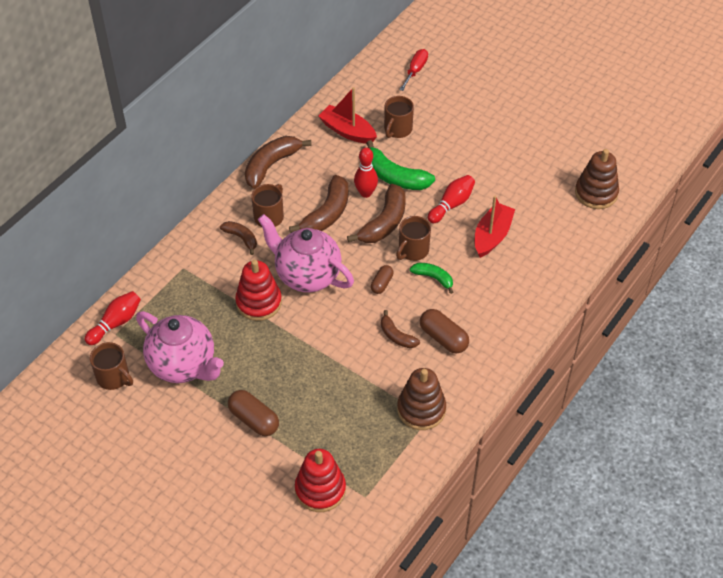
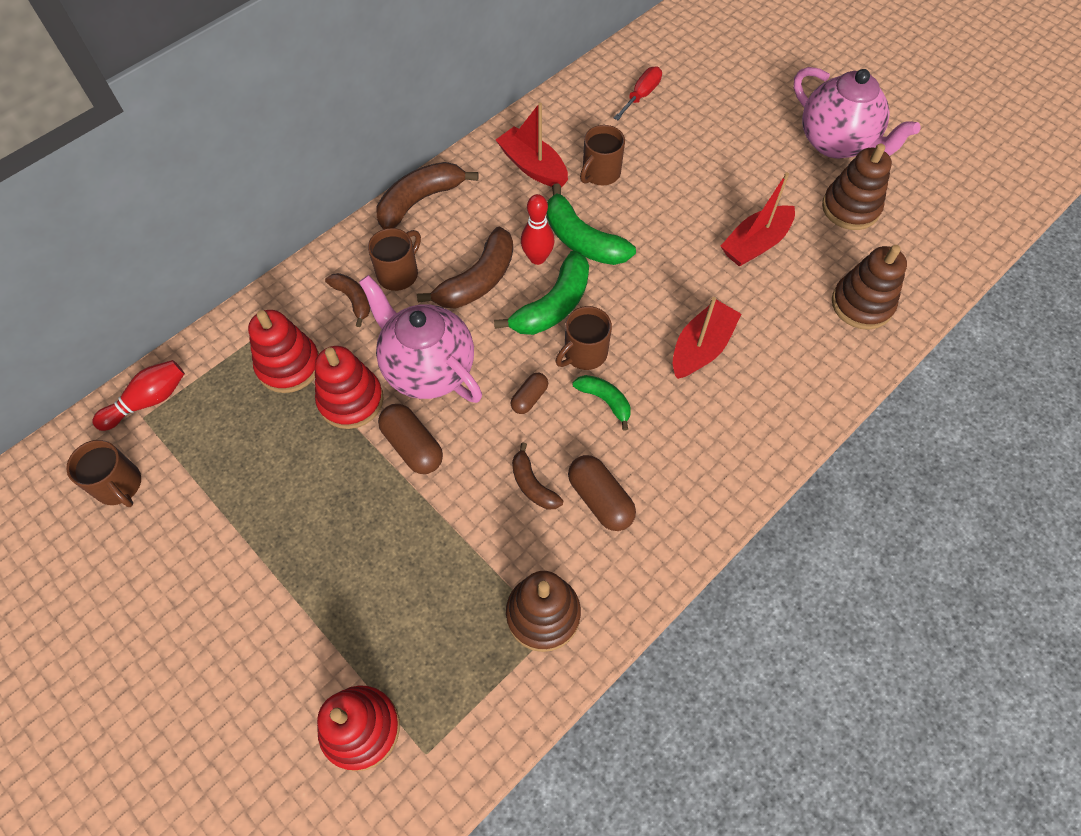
camera: 10 degrees right, 10 degrees up
pink teapot [136,311,224,383] -> pink teapot moved to [794,67,920,158]
brown capsule [228,390,279,436] -> brown capsule moved to [378,404,443,474]
brown banana [347,184,406,243] -> green banana [494,250,589,335]
red bowling pin [428,175,475,223] -> none
none -> red stacking toy [248,310,319,393]
none -> red boat [721,172,795,267]
none -> brown stacking toy [822,143,892,230]

